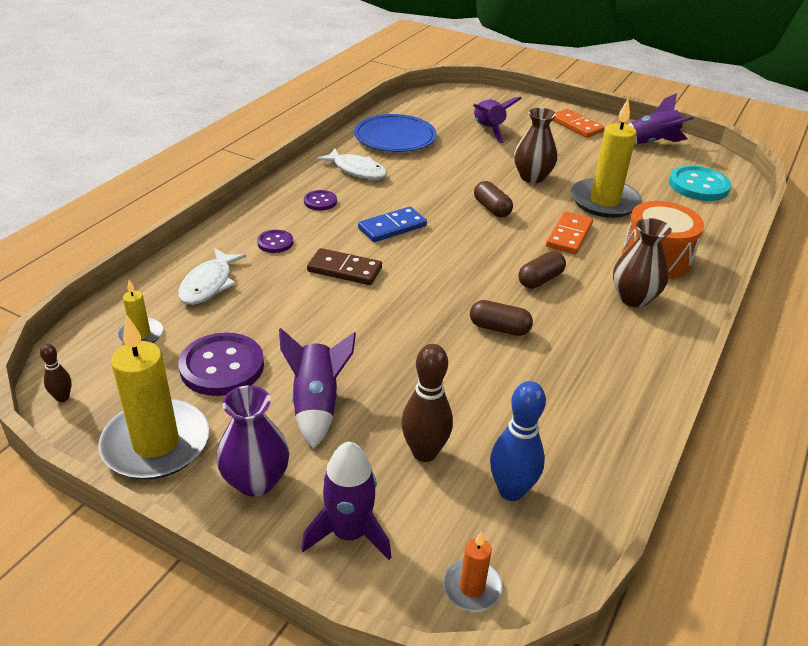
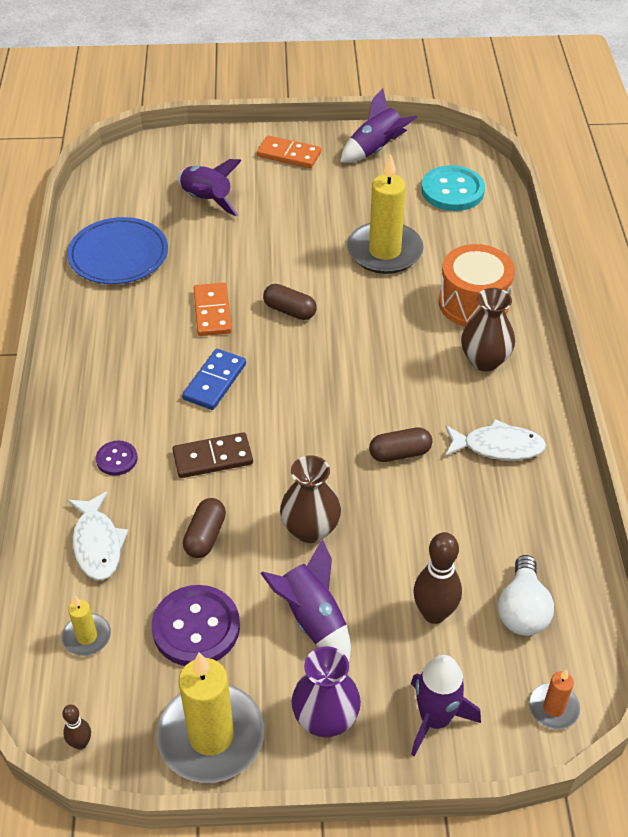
camera: 30 degrees left, 10 degrees up
purple button [304,190,337,211] -> none
white fish [316,148,387,179] -> white fish moved to [445,419,546,460]
blue bowling pin [490,381,546,501] -> white light bulb [498,555,554,636]
brown vase [514,108,558,183] -> brown vase moved to [280,455,341,543]
brown capsule [518,251,566,289] -> brown capsule moved to [183,498,226,558]
orange domino [546,211,593,254] -> orange domino moved to [194,283,232,336]

